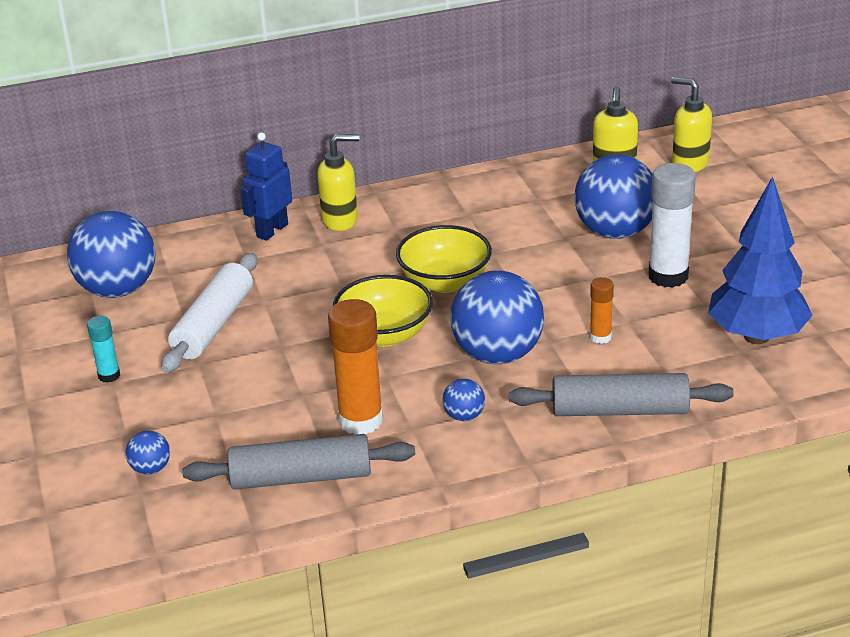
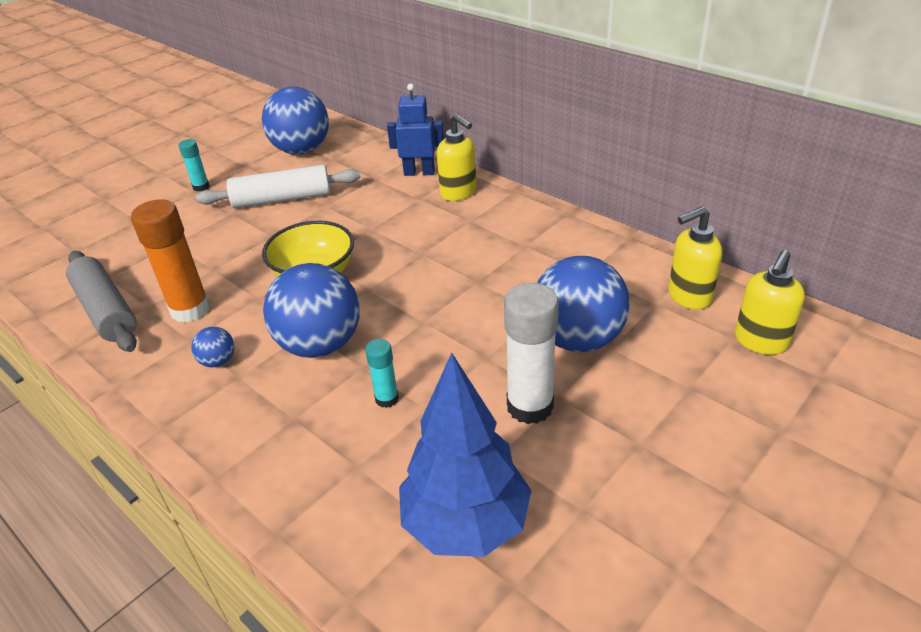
camera: 60 degrees right, 5 degrees up
blue ball [126,430,170,475] -> none
yellow bowl [396,225,492,293] -> none
grey rolling pin [509,373,734,416] -> none
orange glue stick [590,277,614,344] -> turquoise glue stick [365,339,399,408]
yellow soap dispenser [671,77,712,172] -> yellow soap dispenser turned 150 degrees counterclockwise [735,250,805,355]

